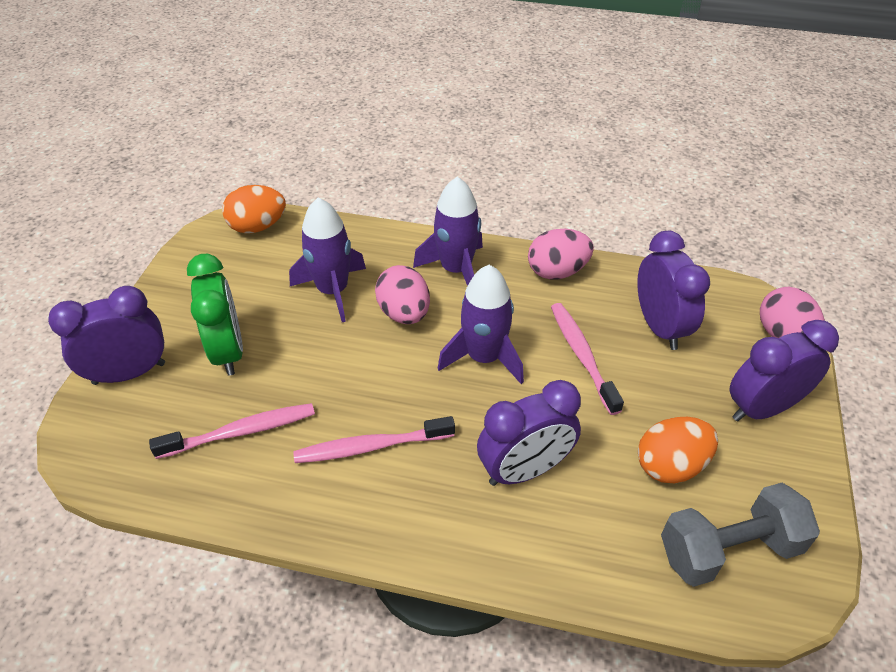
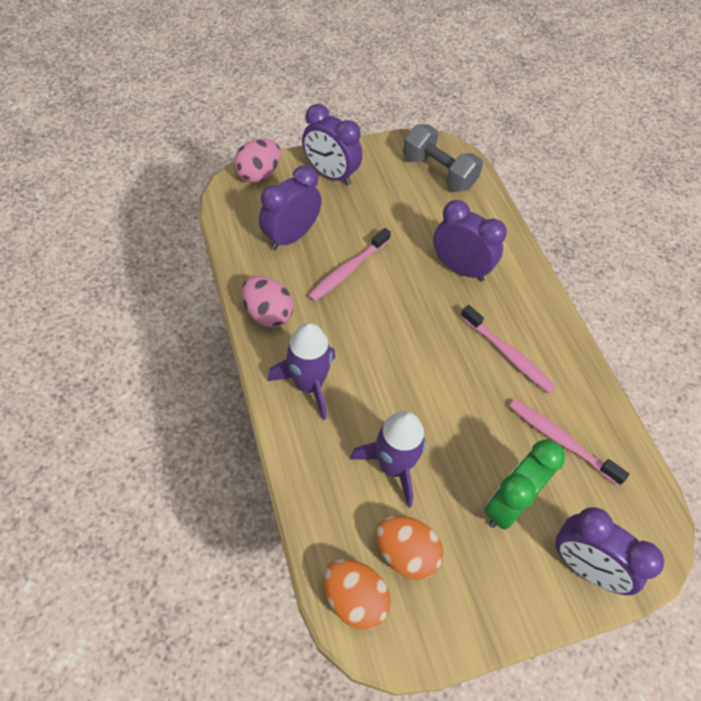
camera: 125 degrees left, 10 degrees up
pink egg [375,265,430,324] -> none
purple rocket [438,265,524,384] -> none
orange egg [638,417,718,483] -> orange egg moved to [376,515,444,580]

